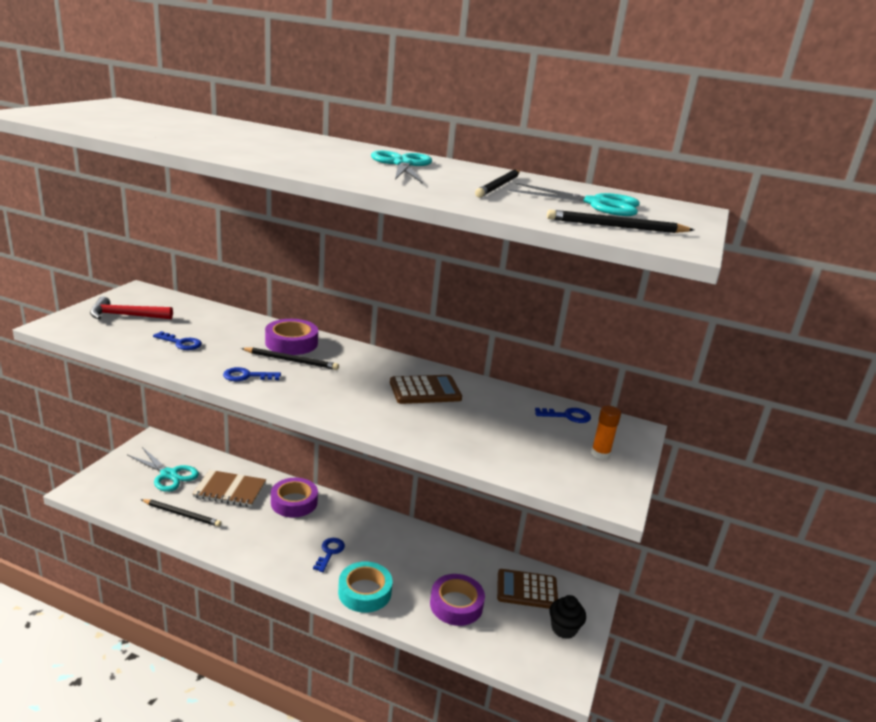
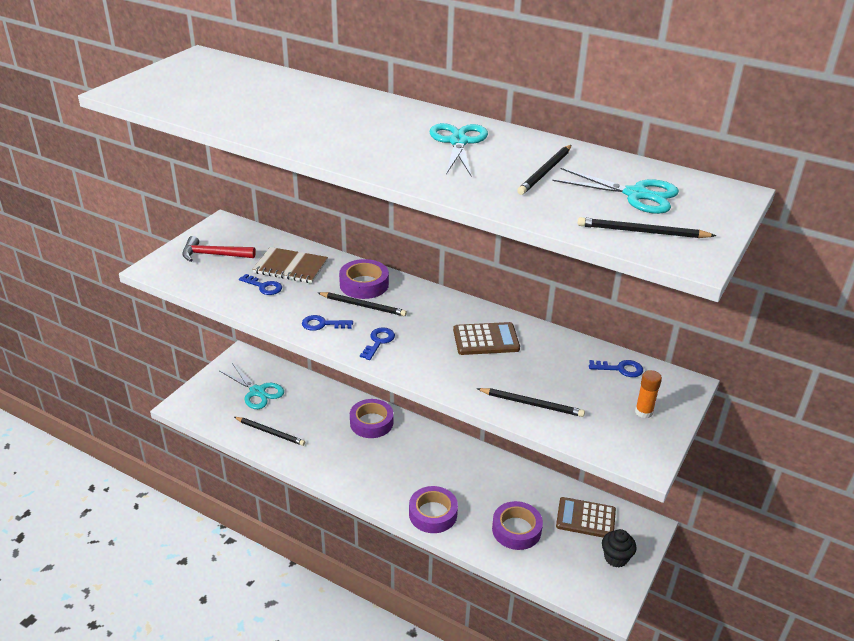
camera: 10 degrees right, 10 degrees up
brown notebook [192,470,266,507] -> brown notebook moved to [252,247,328,283]
blue key [313,538,345,572] -> blue key moved to [360,327,395,360]
turquoise tape [338,561,393,613] -> purple tape [409,486,458,533]
none -> black pencil [476,388,585,417]

